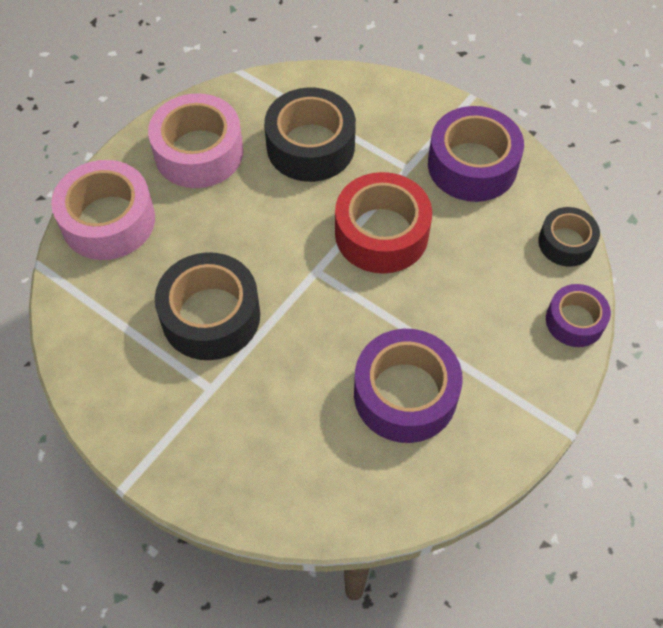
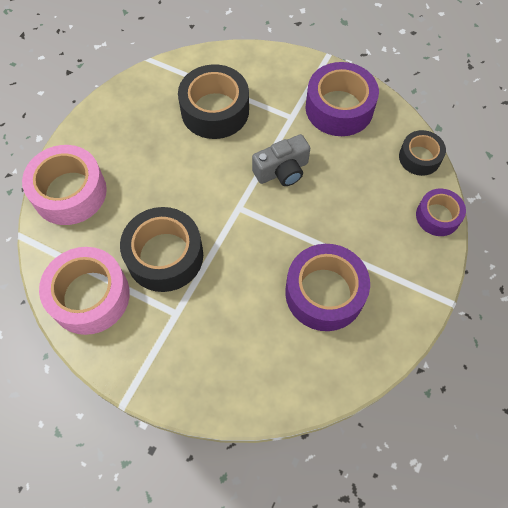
camera: 10 degrees left, 5 degrees up
pink tape [148,93,243,188] -> pink tape moved to [39,247,130,335]
red tape [335,172,432,273] -> grey camera [252,134,310,186]

